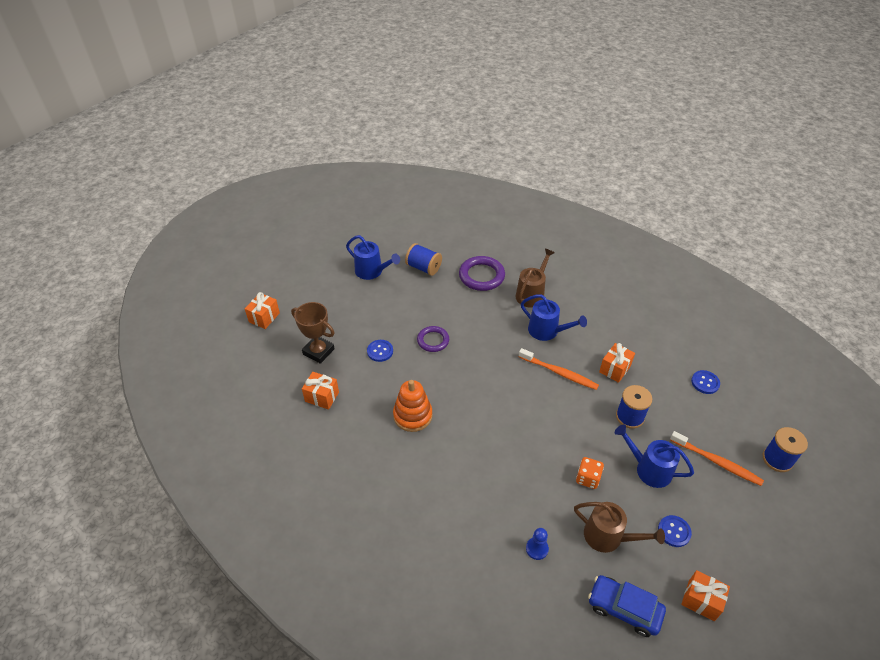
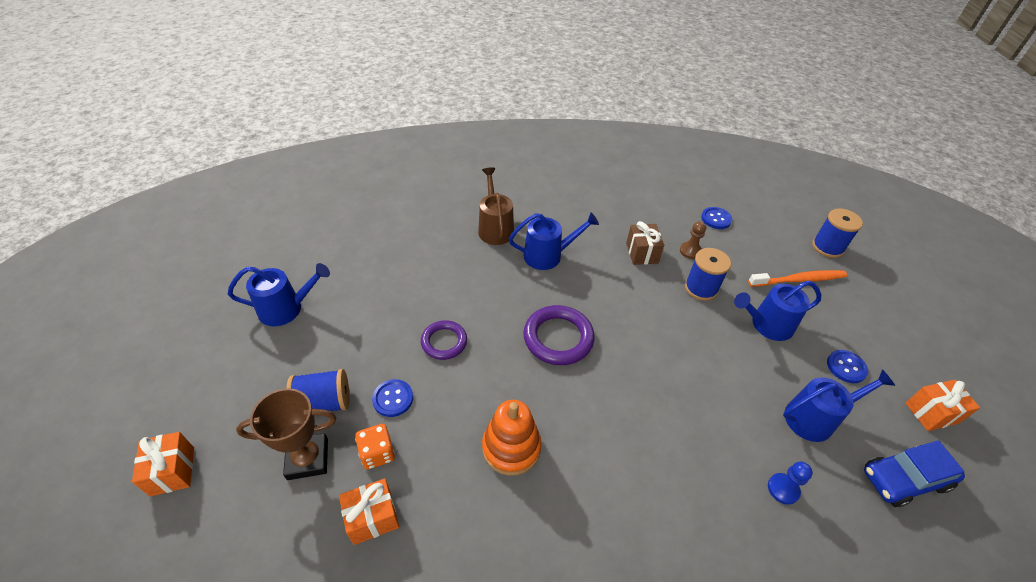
camera: 45 degrees left, 0 degrees up
blue spool [405,243,442,276] -> blue spool moved to [286,369,349,411]
purple ring [459,256,505,291] -> purple ring moved to [523,305,595,365]
orange toothbrush [519,348,599,390] -> none
brown watering can [574,502,665,553] -> blue watering can [783,369,895,442]
orange dice [576,457,604,489] -> orange dice moved to [355,424,395,469]
orange gift [599,343,635,383] -> brown gift [626,221,664,265]
none -> brown pawn [680,221,706,259]

